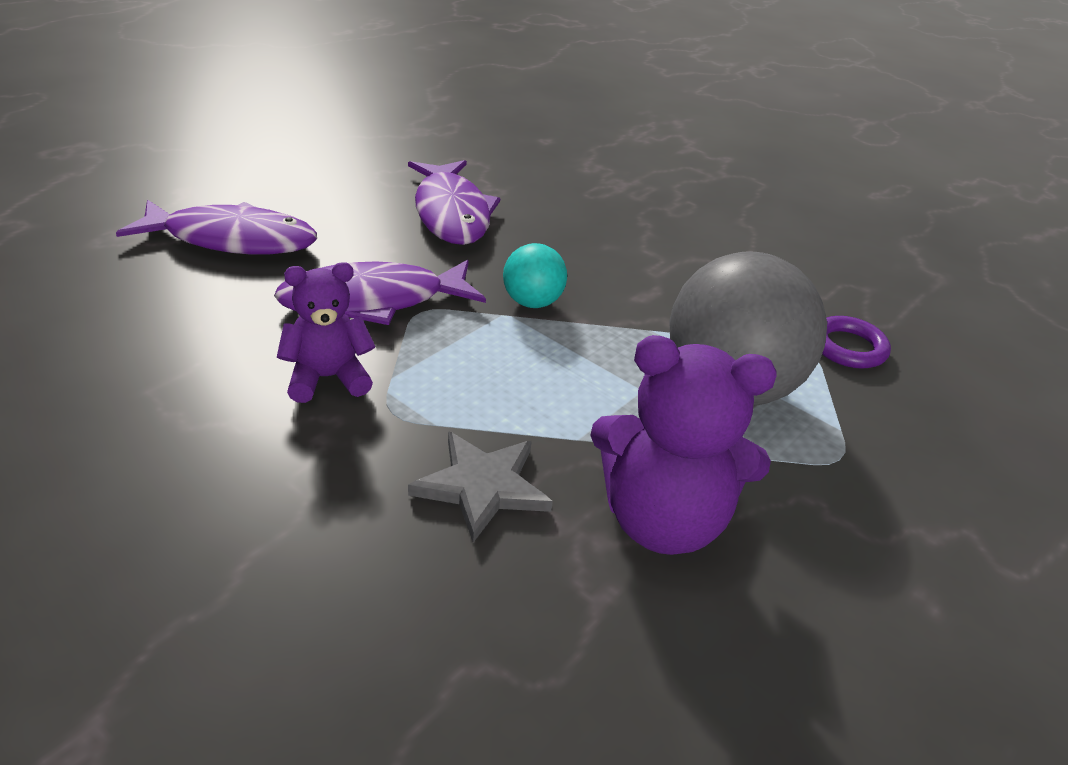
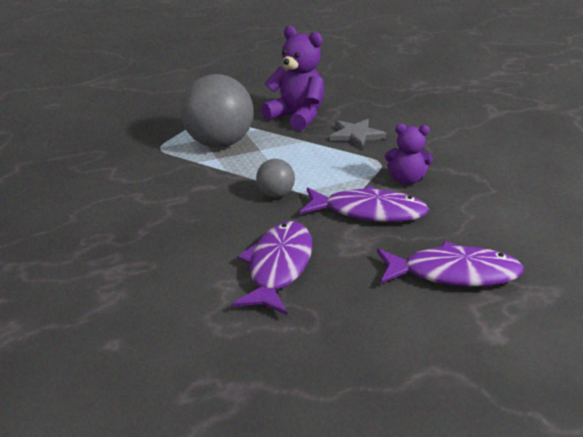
camera: 150 degrees left, 5 degrees down
purple fish [116,199,317,255] -> purple fish turned 150 degrees clockwise [377,241,524,287]
turquoise ball [503,243,567,308] -> grey ball [256,159,295,198]
purple ring [822,316,891,369] -> none

